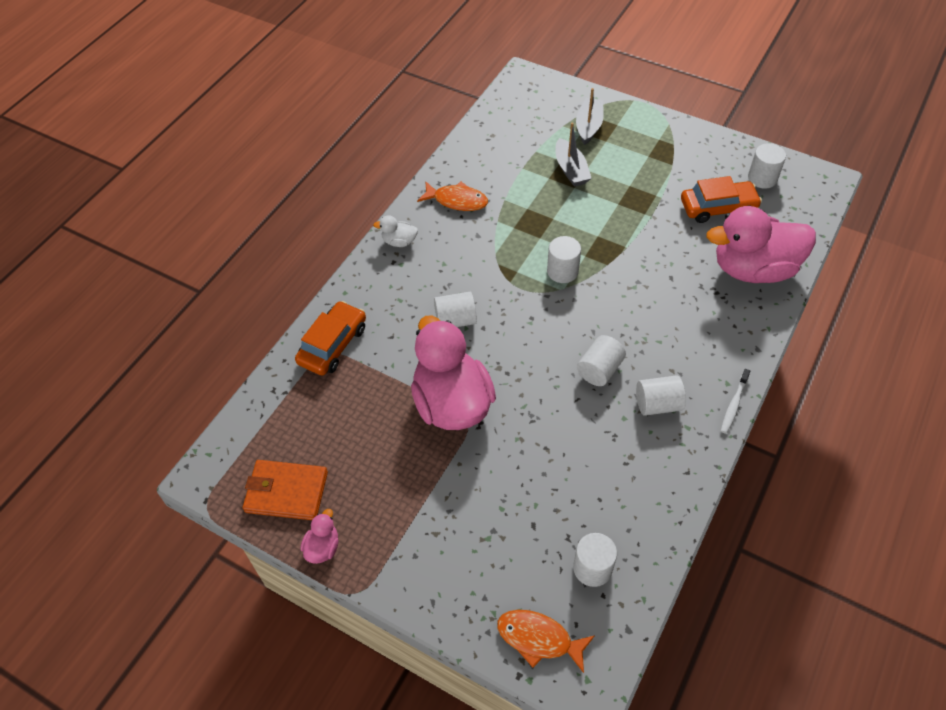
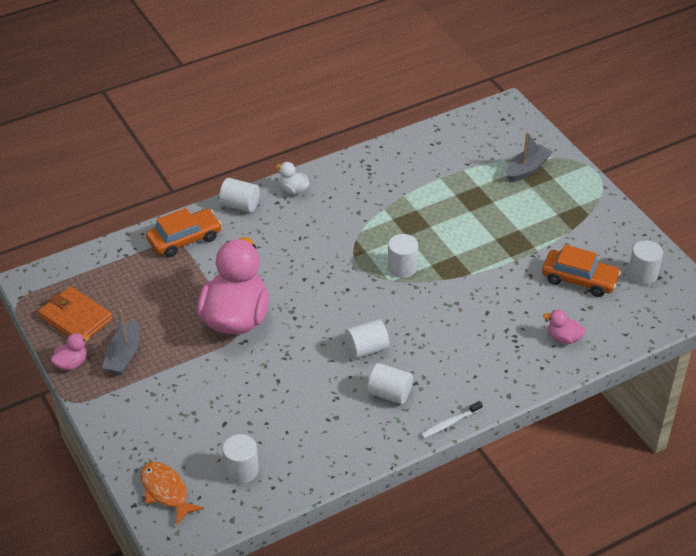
camera: 30 degrees right, 10 degrees down
orange fish [417,181,488,211] -> none
white cylinder [434,292,477,327] -> white cylinder moved to [219,178,260,213]
grey boat [556,123,592,187] -> grey boat moved to [102,309,140,375]
pink duck [706,206,816,283] -> pink duck [543,310,586,344], size x0.41

